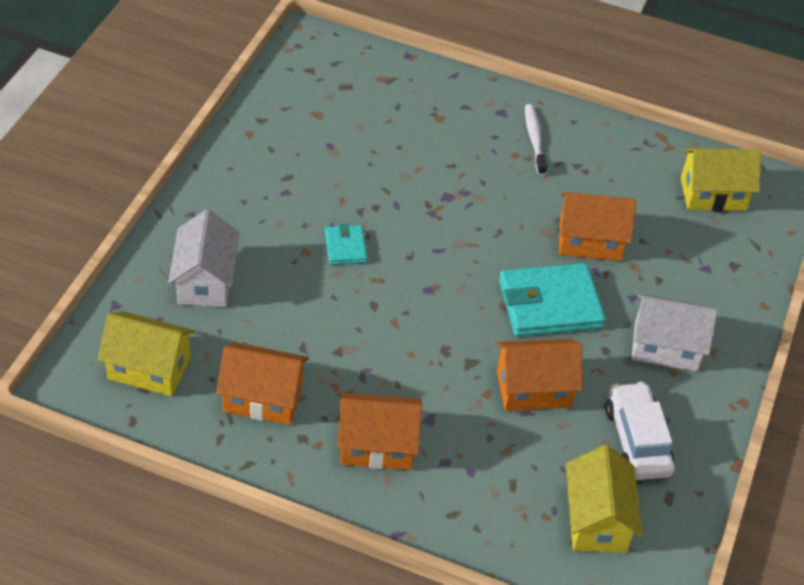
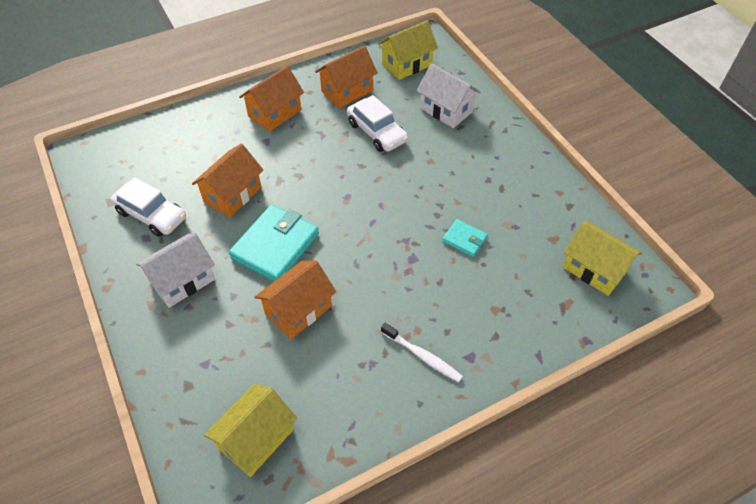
camera: 135 degrees right, 5 degrees up
turquoise wallet [325,224,367,265] -> turquoise wallet moved to [442,219,488,257]
yellow house [566,445,643,553] -> yellow house moved to [563,221,642,296]
none -> white car [347,95,408,152]

